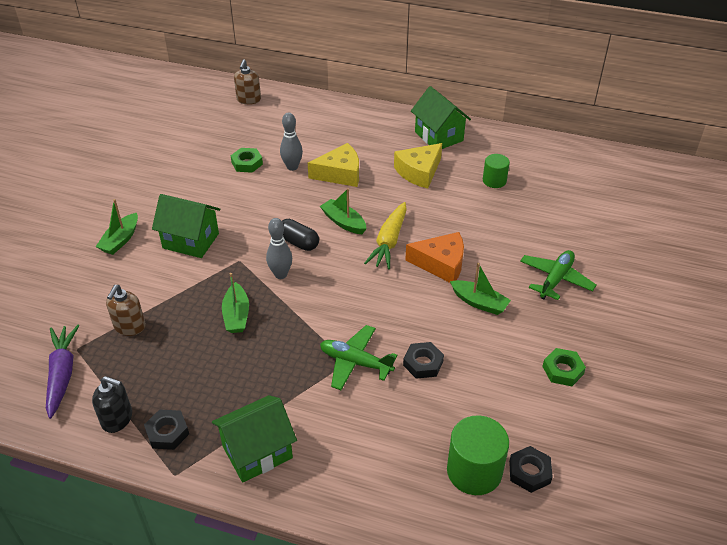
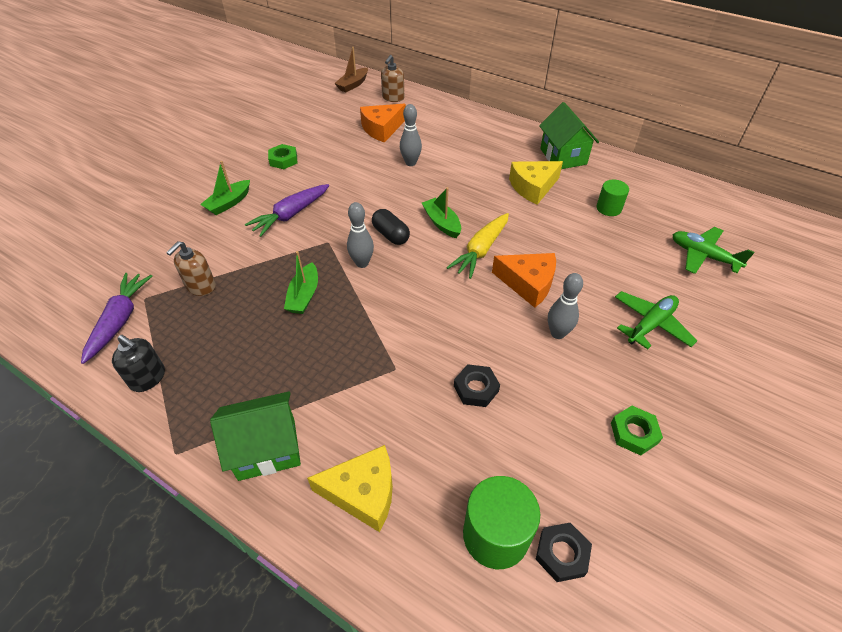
camera: 15 degrees right, 5 degrees up
black nut [144,409,189,450] -> none
green house [152,194,220,258] -> purple carrot [245,184,329,237]
green nut [231,148,263,173] -> green nut moved to [268,144,297,169]
yellow cheese [308,143,359,187] -> yellow cheese moved to [307,445,393,532]
green plane [320,325,397,390] -> green plane moved to [672,227,754,274]
green boat [450,263,511,315] -> grey bowling pin [548,273,583,339]
none -> brown boat [334,47,368,93]
none -> orange cheese [360,104,406,143]

